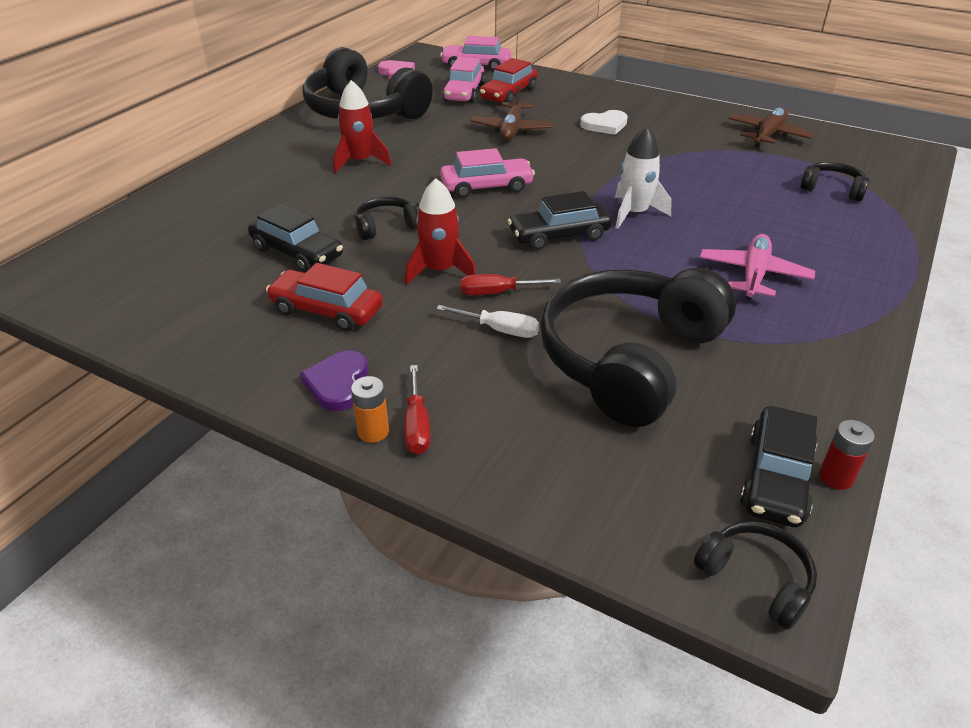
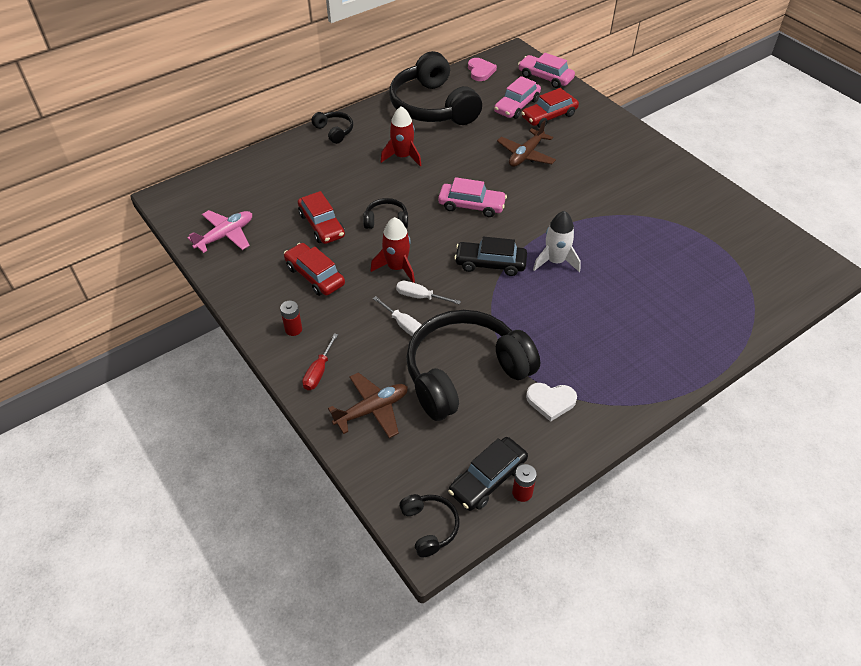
camera: 25 degrees right, 10 degrees up
black car [248,203,343,272] -> red car [298,191,345,244]
purple heart [300,350,368,411] -> red battery [280,301,302,336]
orange battery [351,376,389,443] -> none
red screwdriver [461,274,561,295] -> white screwdriver [396,281,461,304]
white heart [580,110,628,135] -> white heart moved to [526,383,577,422]
pink plane [700,234,815,300] -> pink plane moved to [187,210,252,253]
brown plane [729,108,815,148] -> brown plane moved to [328,372,408,438]
black headphones [800,162,869,201] -> black headphones moved to [311,112,353,144]

